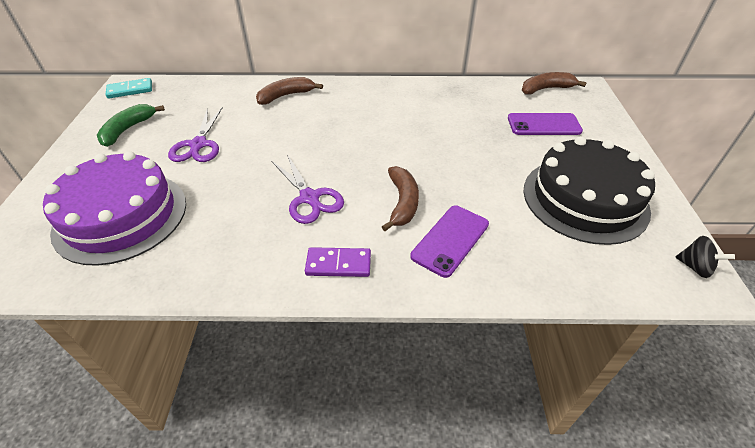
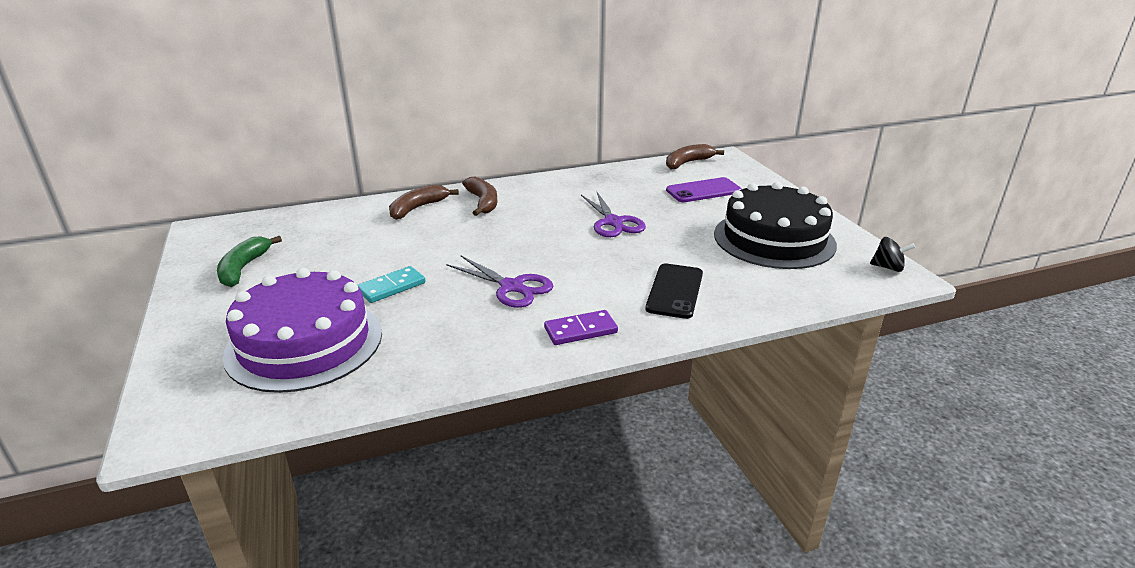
camera: 20 degrees left, 15 degrees down
turquoise domino [106,78,152,99] -> turquoise domino moved to [358,266,425,303]
purple scissors [168,107,223,162] -> purple scissors moved to [581,192,646,237]
brown banana [382,166,419,231] -> brown banana moved to [462,177,497,216]
purple phone [410,206,489,278] -> black phone [645,263,703,319]

